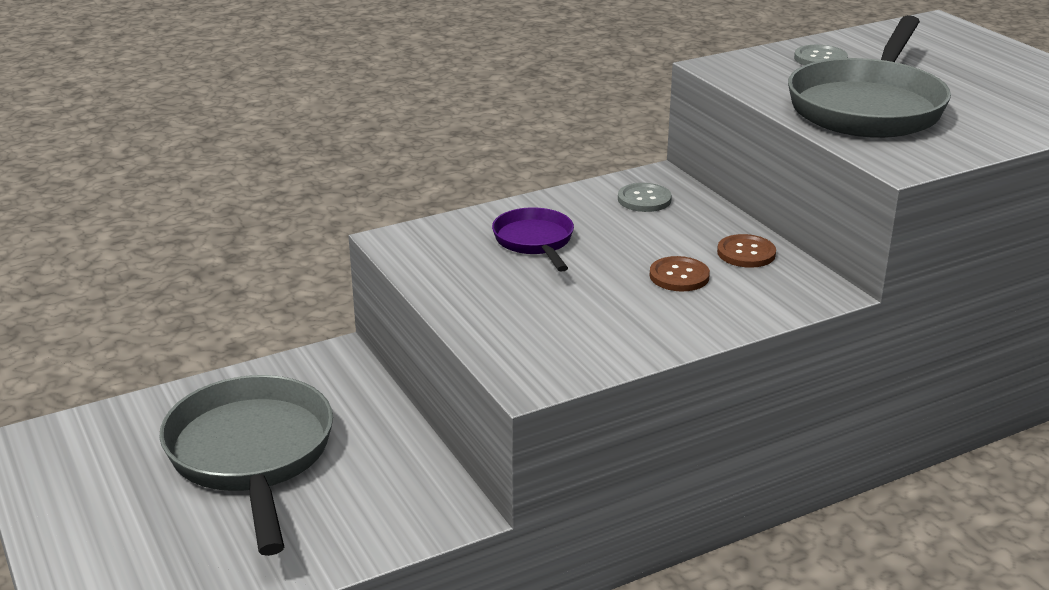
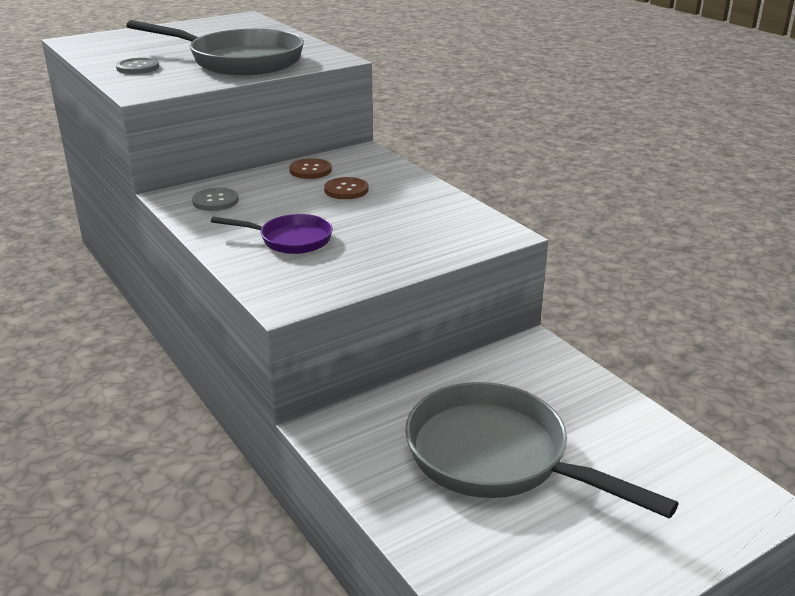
camera: 95 degrees left, 0 degrees up
grey pan [159,375,333,556] -> grey pan turned 60 degrees clockwise [405,382,679,519]
purple pan [492,207,574,272] -> purple pan turned 150 degrees counterclockwise [211,214,333,254]

